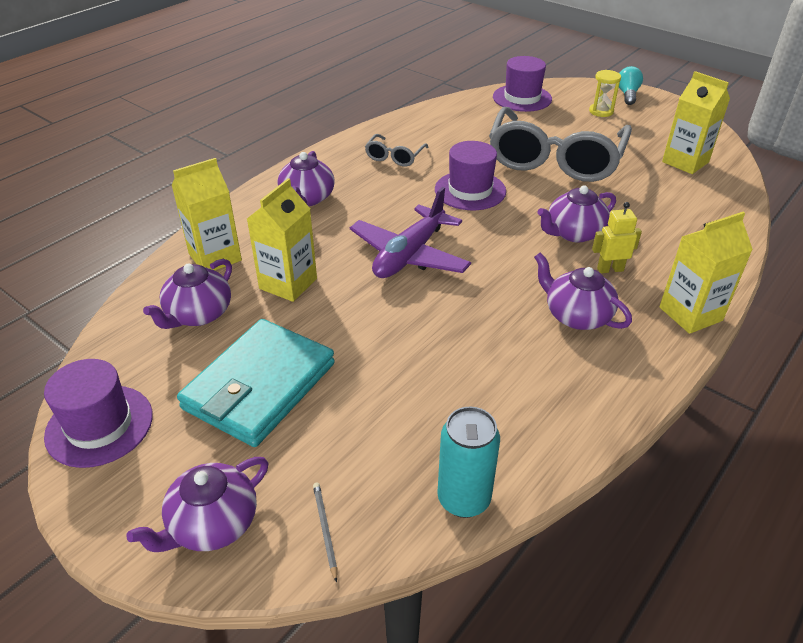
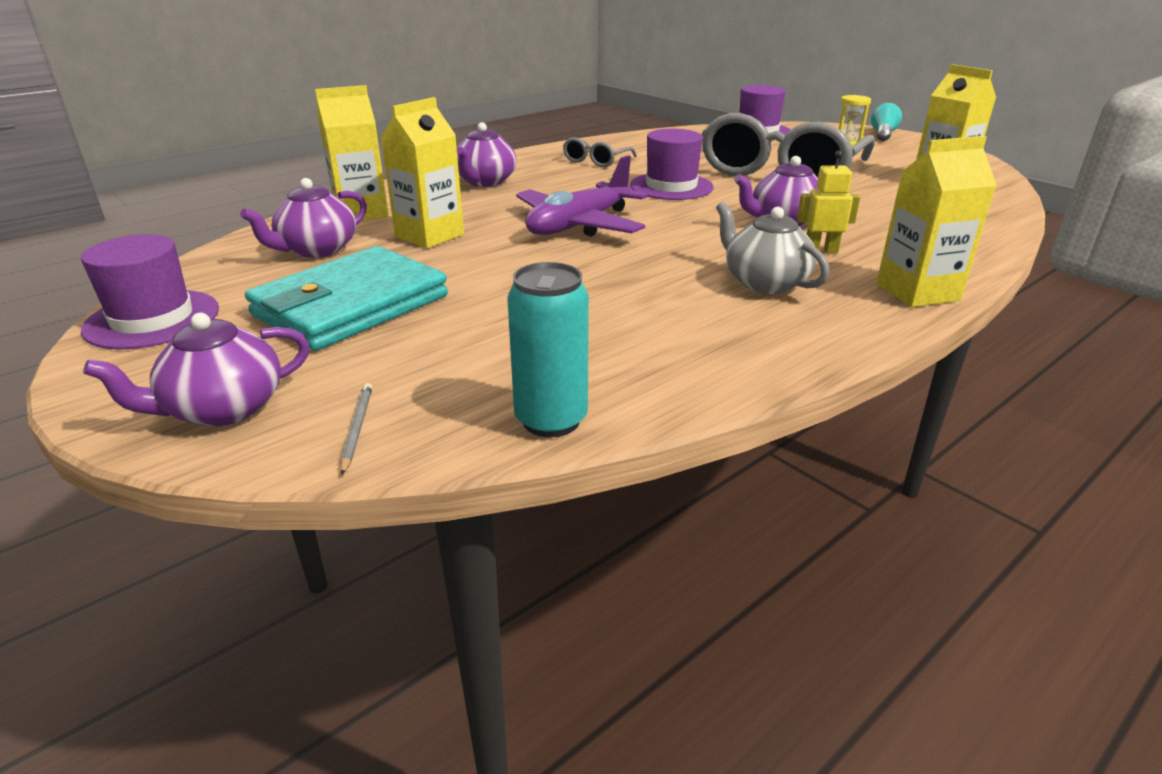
camera: 10 degrees right, 10 degrees down
purple teapot [534,253,632,330] -> grey teapot [716,202,829,294]

